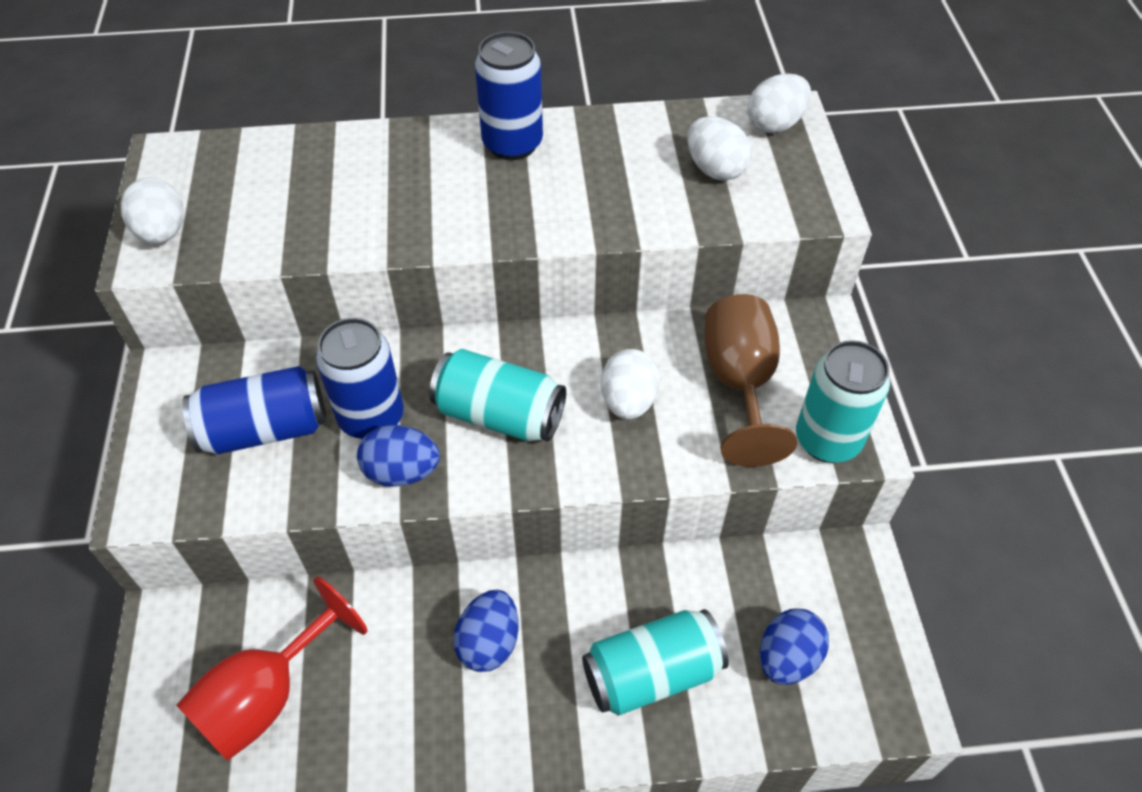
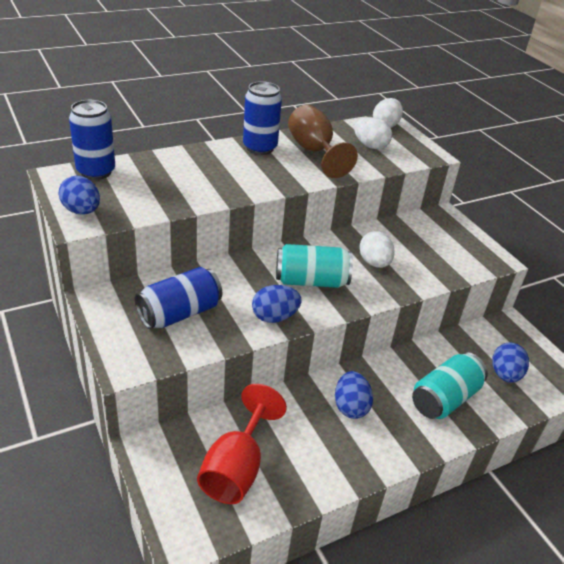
camera: 25 degrees left, 15 degrees down
white egg [120,177,184,244] -> blue egg [59,176,100,215]
blue can [316,318,404,439] -> blue can moved to [69,100,115,180]
brown goblet [705,294,797,467] -> brown goblet moved to [288,105,358,178]
turquoise can [796,340,890,463] -> none

